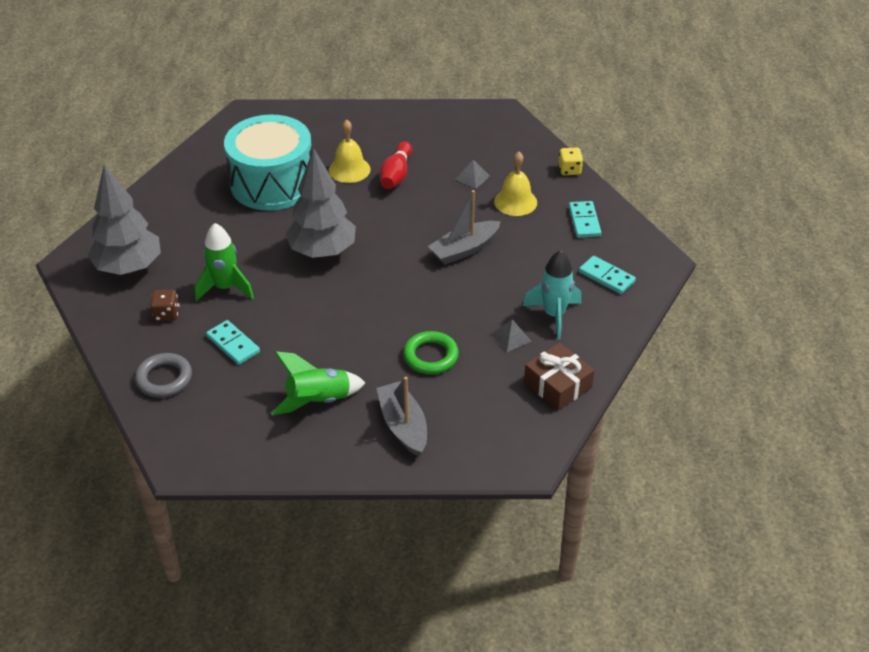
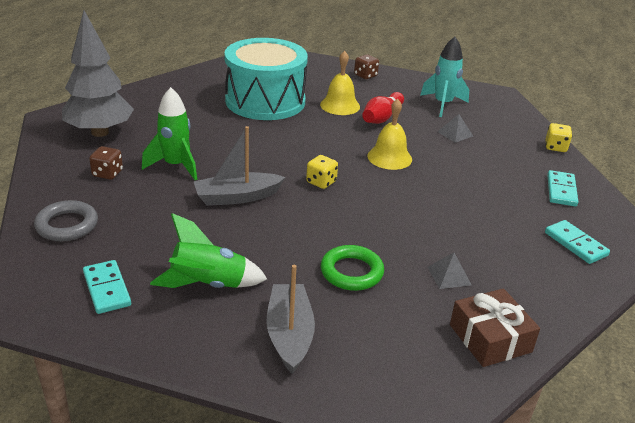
camera: 15 degrees right, 10 degrees down
turquoise domino [206,320,260,365] -> turquoise domino moved to [83,260,131,314]
grey tree [285,148,356,258] -> none
grey boat [428,190,501,265] -> grey boat moved to [193,126,285,206]
yellow bell [494,152,537,216] -> yellow bell moved to [367,99,412,170]
turquoise rocket [523,250,581,340] -> turquoise rocket moved to [420,37,469,117]
none -> yellow dice [306,155,338,189]
none -> brown dice [354,54,379,79]

